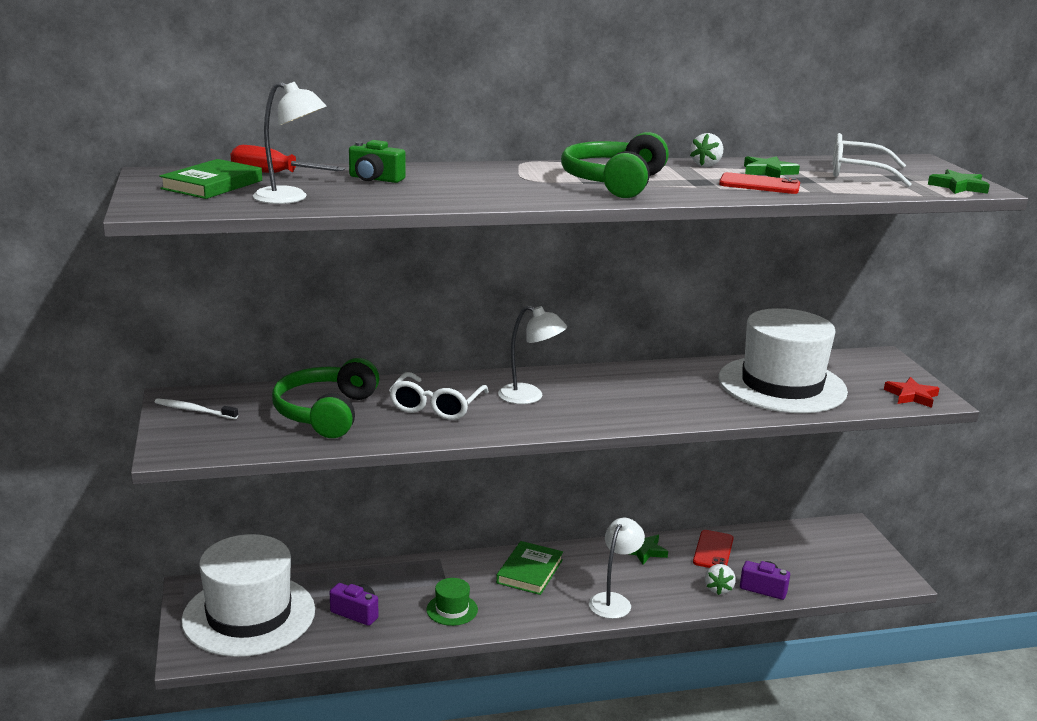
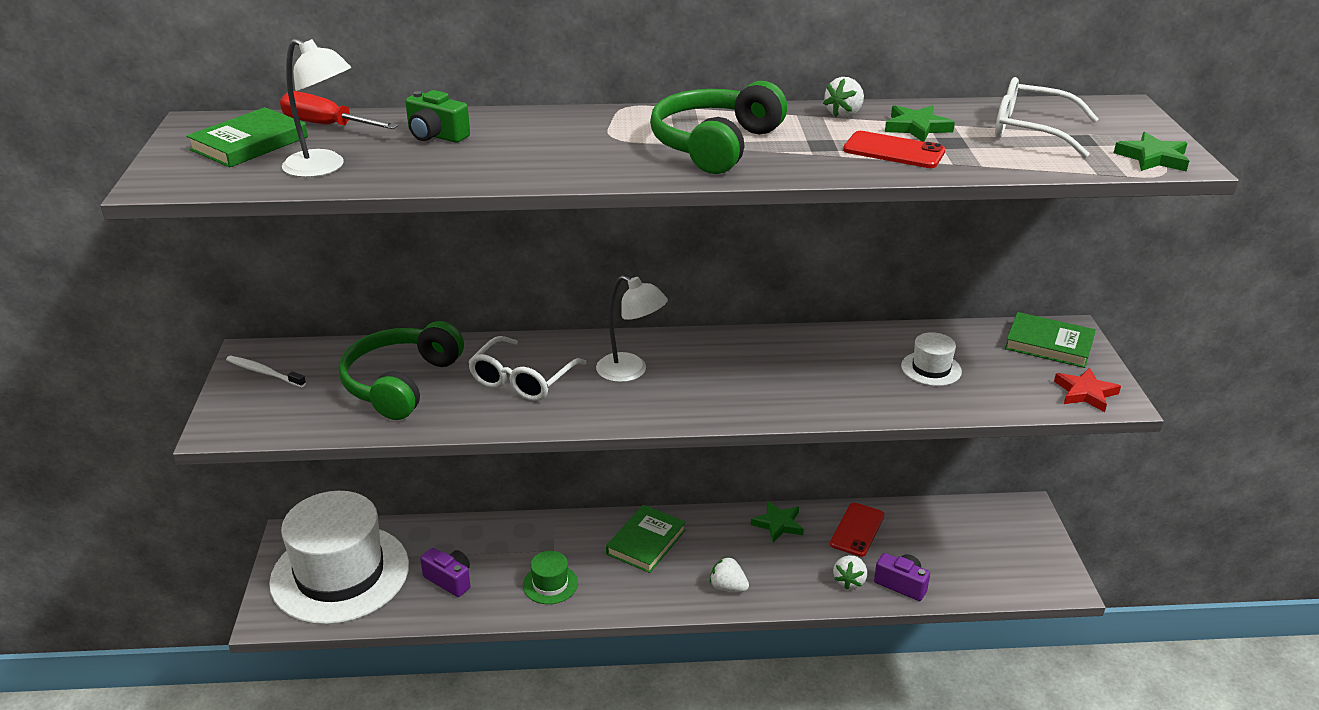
camera: 10 degrees right, 10 degrees up
white lamp [589,518,645,619] -> white strawberry [710,557,749,592]
white hat [718,308,848,413] -> white hat [901,332,962,386], size x0.40
none -> green book [1005,312,1096,368]

